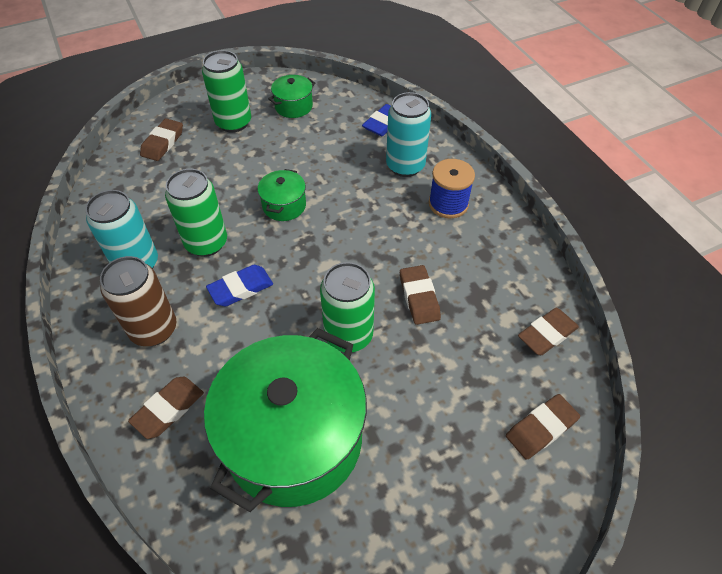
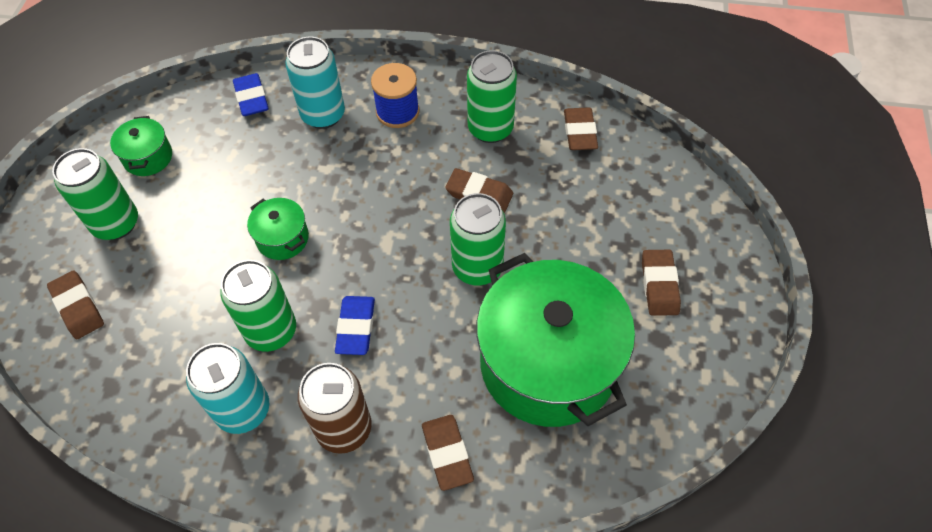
camera: 55 degrees left, 5 degrees up
brown eraser [506,394,580,460] -> brown eraser moved to [642,250,681,316]
none -> green can [467,50,517,143]

